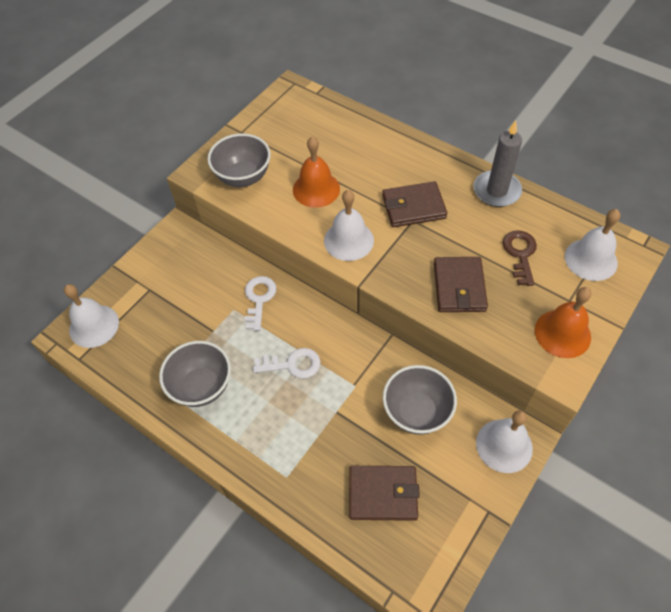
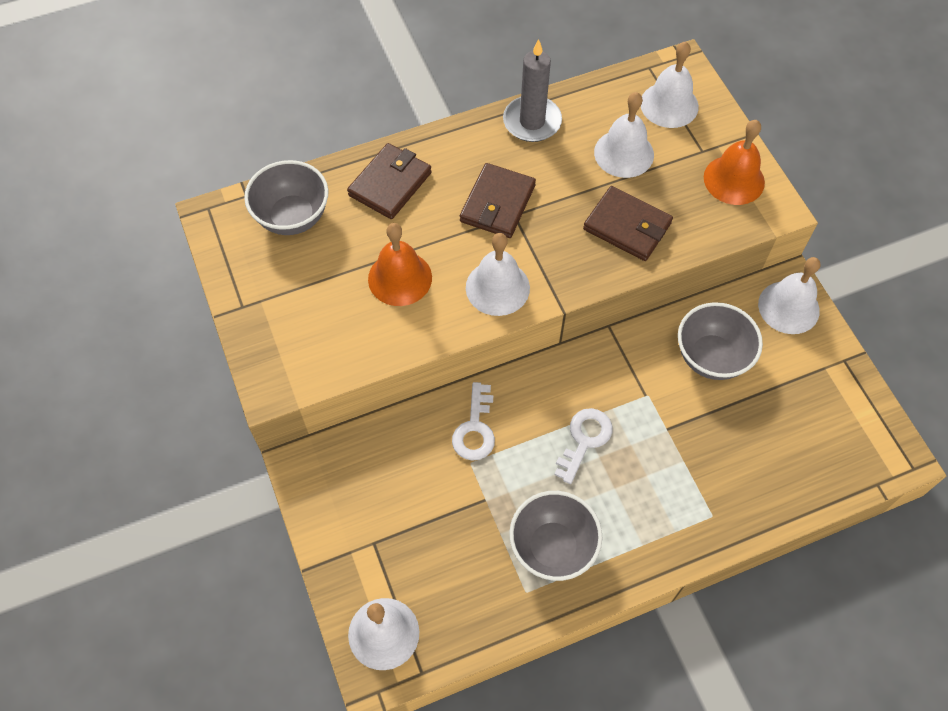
camera: 60 degrees left, 5 degrees up
grey bowl [207,133,271,187] -> grey bowl moved to [244,160,328,235]
white key [244,276,277,331] -> white key turned 120 degrees counterclockwise [452,382,495,461]
brown wallet [349,466,420,521] -> brown wallet moved to [347,143,432,219]
brown key [503,230,537,286] -> white bell [594,92,654,178]

